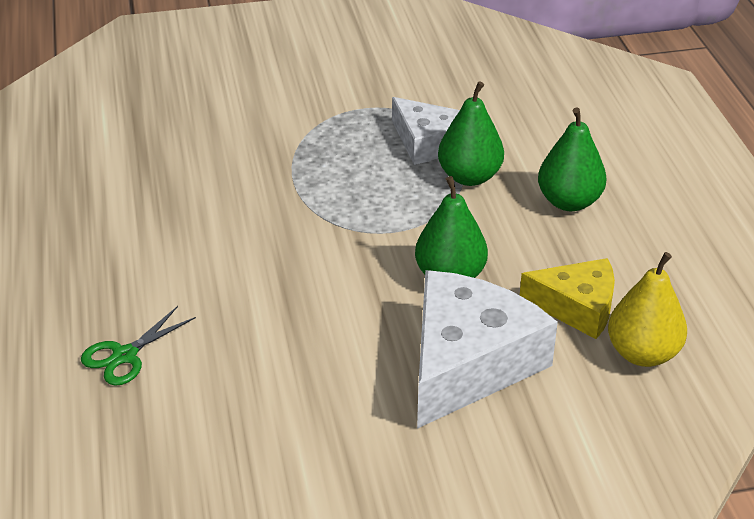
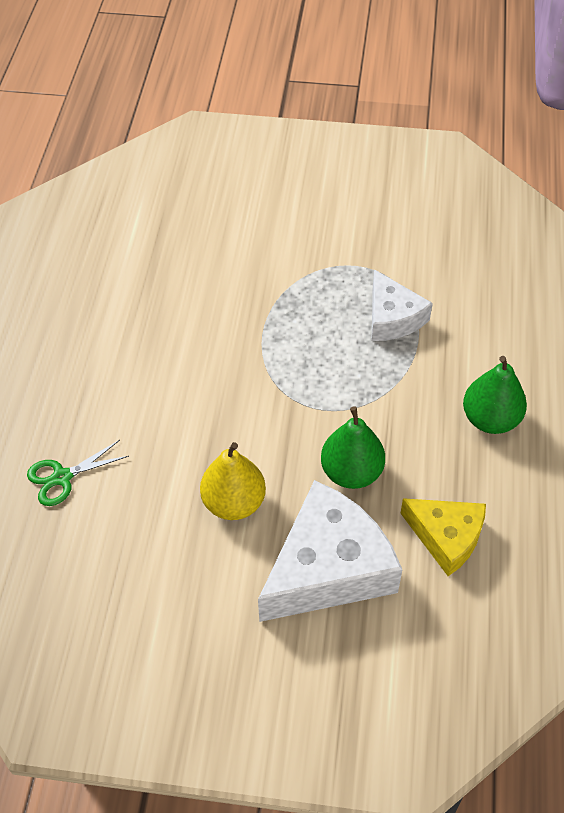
camera: 20 degrees right, 15 degrees up
green pear [438,81,504,186] -> none
yellow pear [608,252,687,367] -> yellow pear moved to [200,442,266,520]

